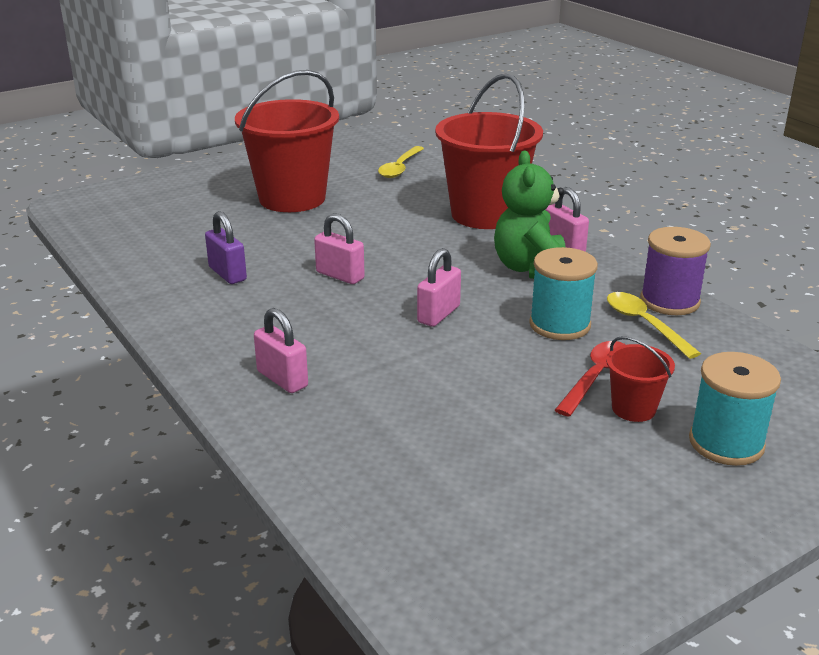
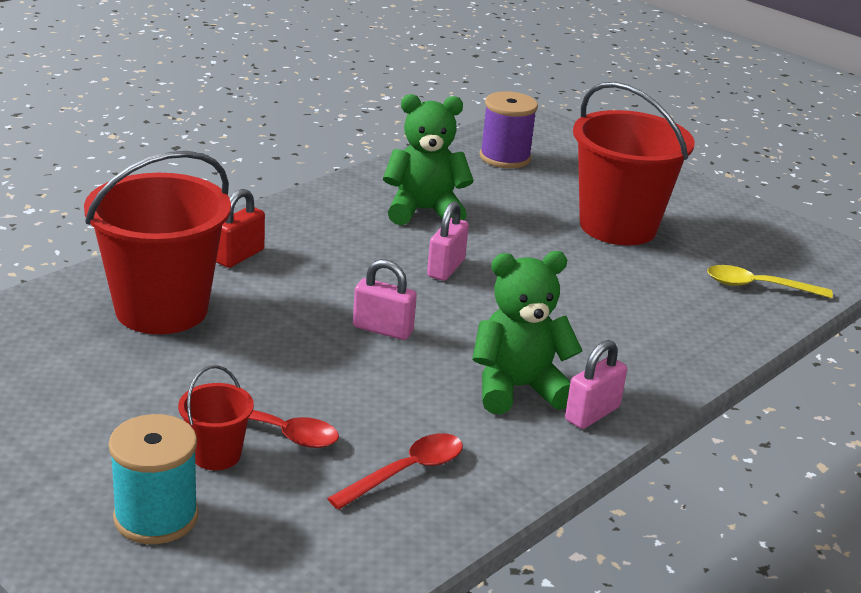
camera: 75 degrees right, 0 degrees up
purple padlock [205,211,247,284] -> green teddy bear [383,94,474,225]
pink padlock [254,308,308,393] -> red padlock [216,189,265,268]
red bucket [435,73,543,229] -> red bucket moved to [84,151,231,334]
turquoise spool [529,247,598,340] -> none
yellow spoon [607,292,701,359] -> red spoon [327,433,463,510]
purple spool [640,227,711,315] -> purple spool moved to [480,91,538,168]

